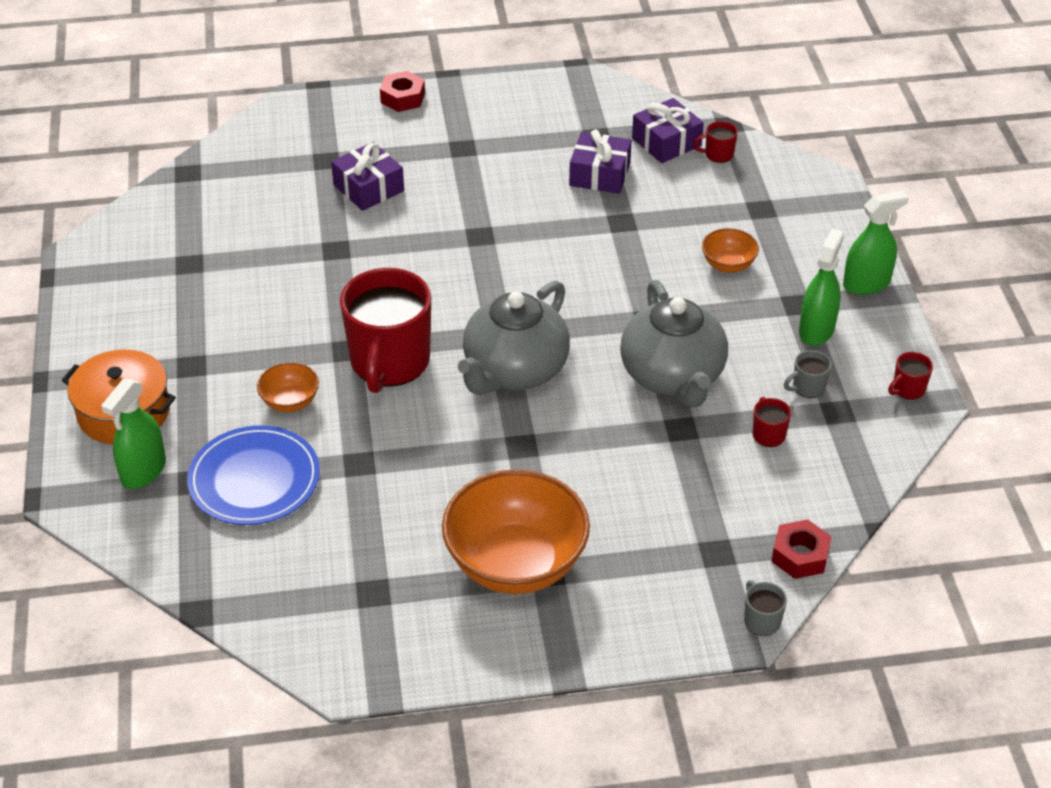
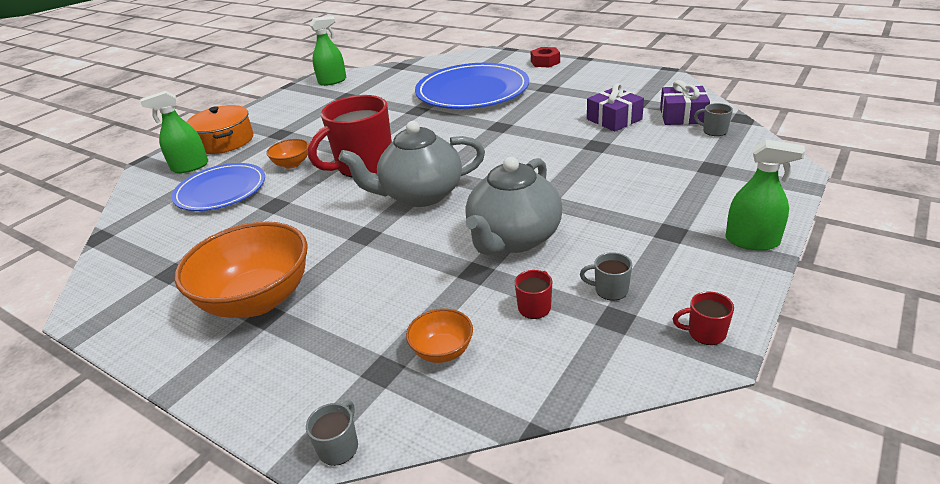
camera: 45 degrees right, 10 degrees down
purple gift [331,142,404,211] -> blue plate [415,63,529,109]
red mug [693,121,738,163] -> grey mug [694,103,733,136]
orange bowl [702,228,759,273] -> orange bowl moved to [406,309,473,363]
red nut [771,519,832,579] -> none
green spray bottle [799,229,844,346] -> green spray bottle moved to [309,16,346,86]

